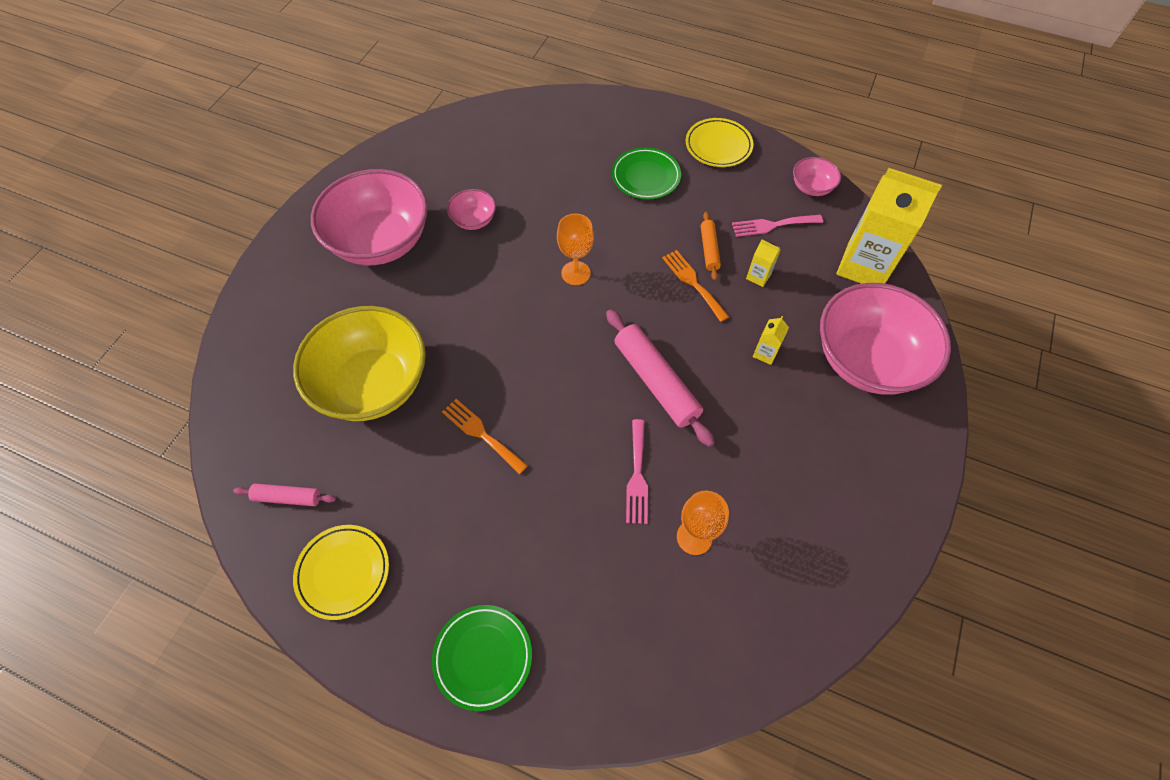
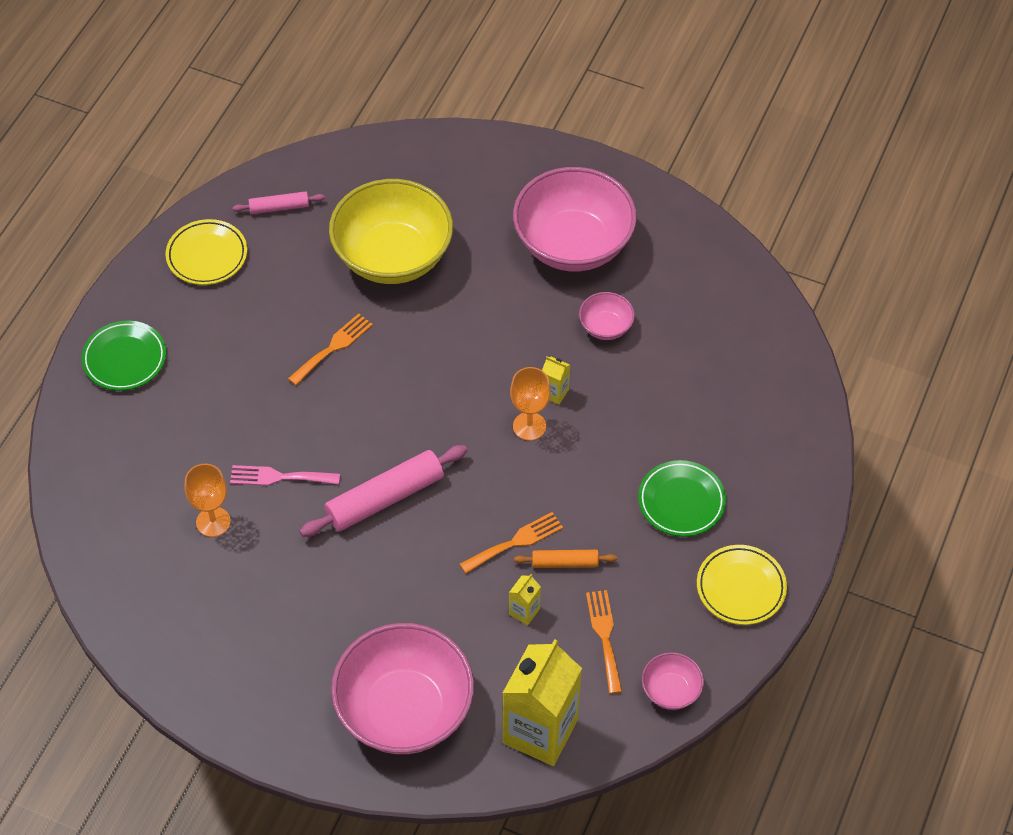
camera: 90 degrees right, 5 degrees down
pink rolling pin [233,484,336,506] -> pink rolling pin turned 75 degrees clockwise [233,191,325,214]
pink fork [732,215,823,237] -> orange fork [586,590,622,694]
yellow carton [753,316,789,365] -> yellow carton moved to [542,356,570,405]

